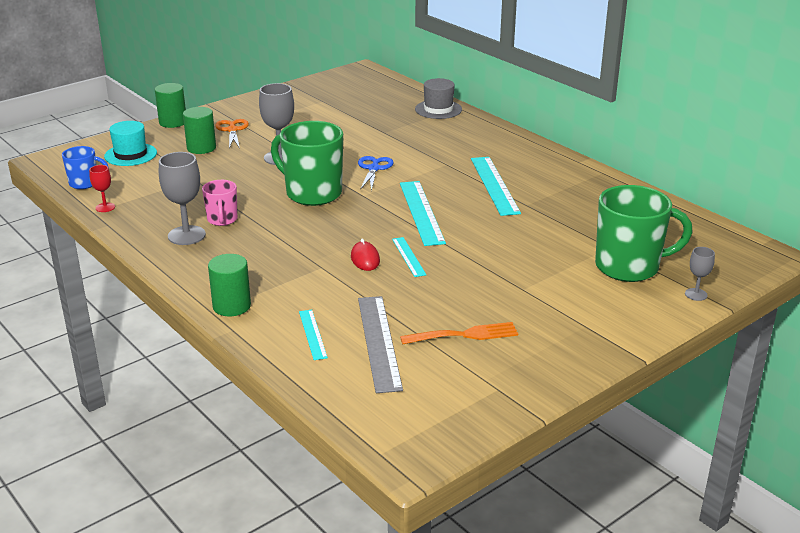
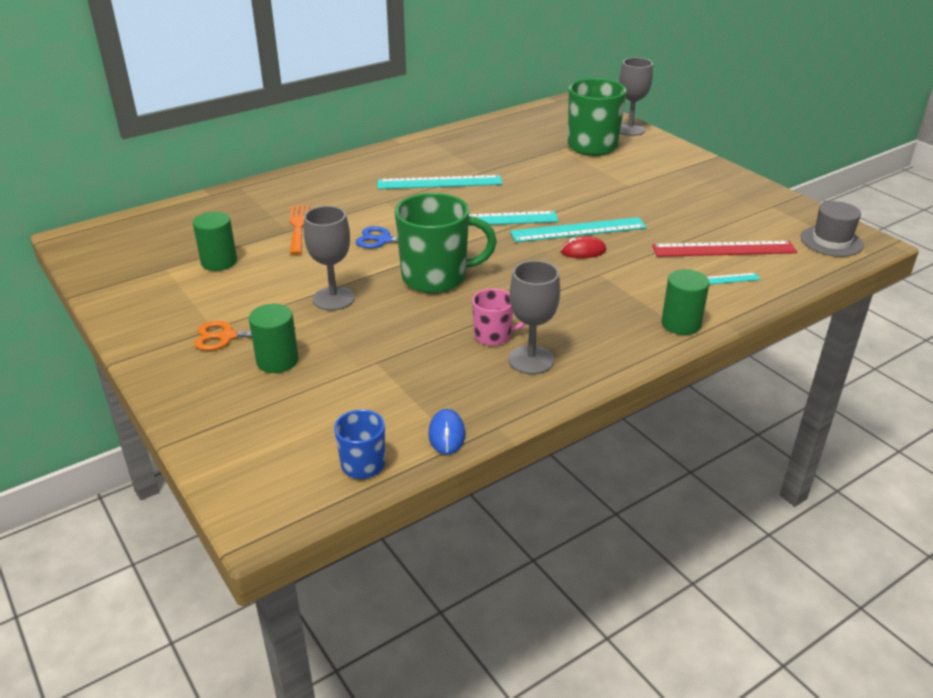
camera: 85 degrees left, 5 degrees up
red goblet [89,165,115,212] -> blue mouse [428,409,465,455]
turquoise hat [104,121,157,166] -> none
green cylinder [155,83,186,128] -> green cylinder moved to [193,212,237,271]
green mug [271,121,343,206] -> green mug turned 135 degrees counterclockwise [395,193,497,293]
grey ruler [358,296,403,393] -> red ruler [652,241,797,257]
turquoise ruler [392,237,426,277] -> turquoise ruler [510,217,647,242], size x1.86
orange fork [400,322,518,344] -> orange fork moved to [290,205,310,255]
grey hat [415,78,462,119] -> grey hat moved to [800,201,864,257]
grey goblet [685,247,715,301] -> grey goblet [619,58,653,136], size x1.86

